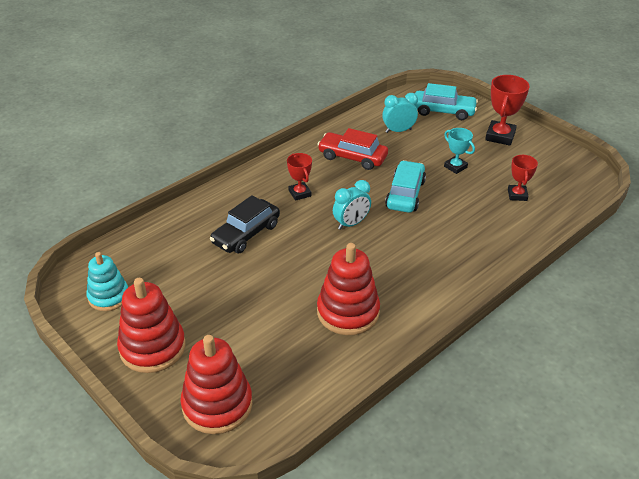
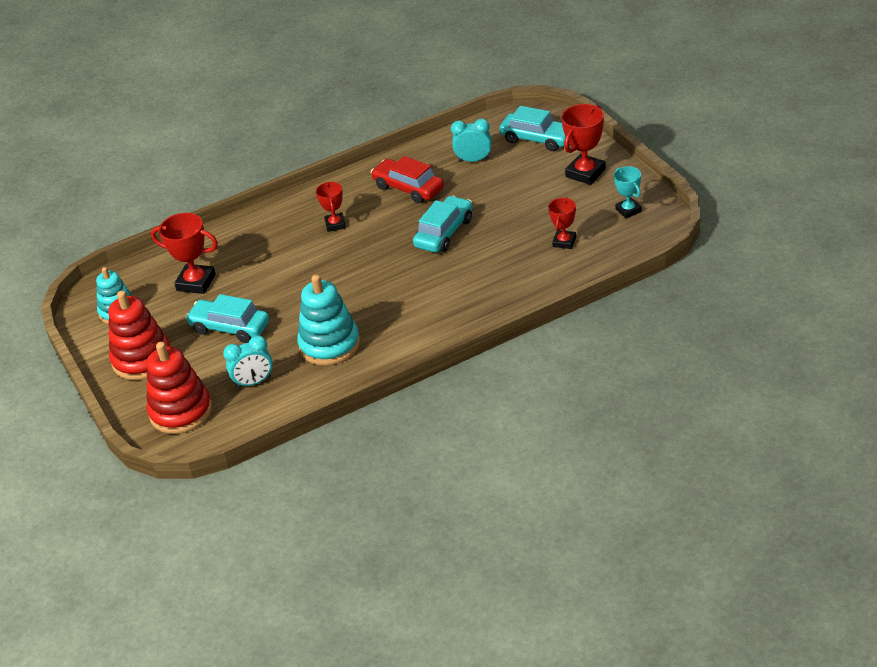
camera: 20 degrees right, 0 degrees up
black car [210,195,280,253] -> none
red stacking toy [317,243,380,335] -> turquoise stacking toy [297,275,360,366]
turquoise clock [333,180,371,230] -> turquoise clock moved to [223,335,273,388]
turquoise trophy [444,128,475,174] -> turquoise trophy moved to [614,166,642,218]
none -> red trophy [151,213,218,294]
none -> turquoise car [185,294,269,343]

